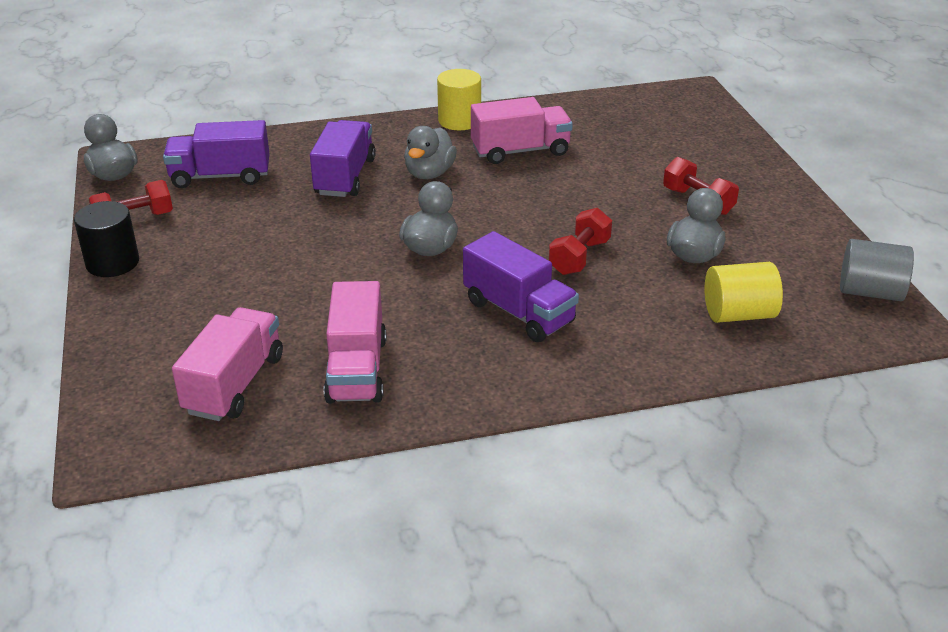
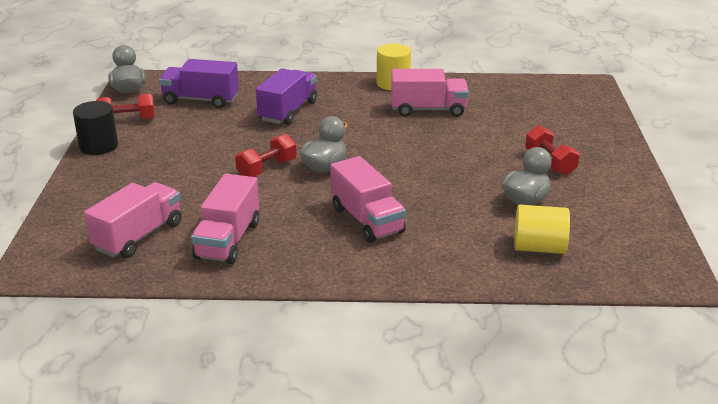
camera: 15 degrees right, 5 degrees down
grey duck [404,126,457,179] -> none
purple truck [463,231,579,342] -> pink truck [330,156,406,243]
red dumbbell [549,208,612,275] -> red dumbbell moved to [235,134,296,177]
grey cylinder [840,239,914,301] -> none

